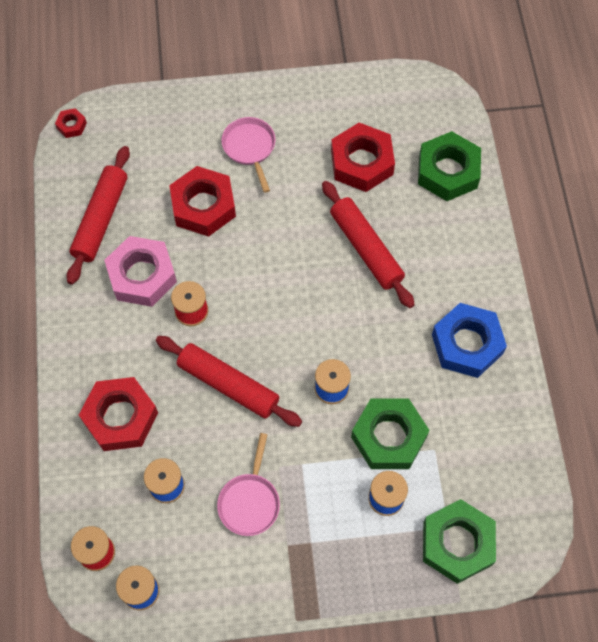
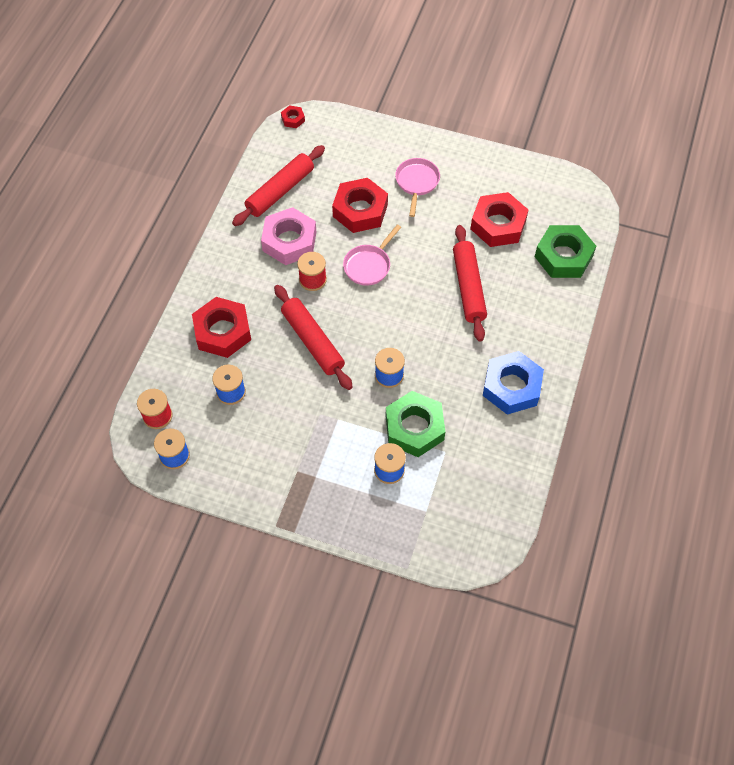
camera: 25 degrees right, 5 degrees down
pink pan [217,433,280,536] -> pink pan moved to [343,224,401,286]
green nut [423,499,496,584] -> none

